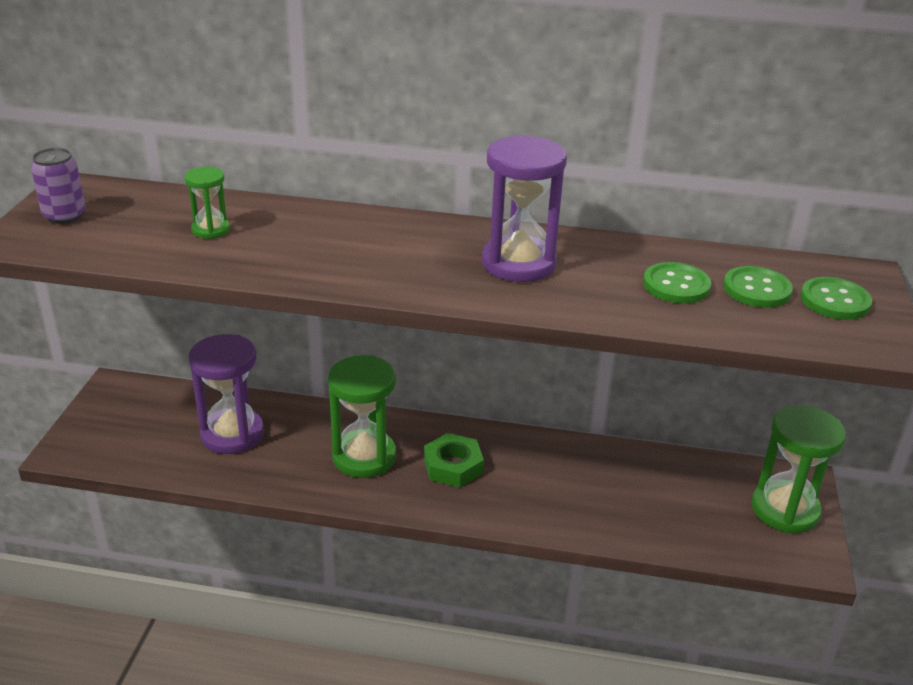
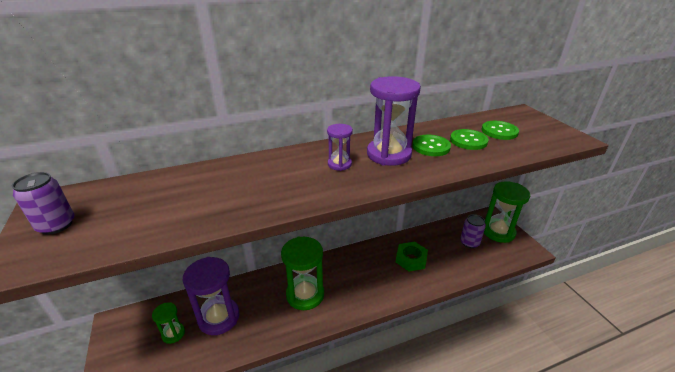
camera: 30 degrees left, 0 degrees up
green hourglass [184,167,230,239] -> green hourglass moved to [152,302,185,344]
green nut [424,433,484,487] -> green nut moved to [396,242,428,272]
green button [800,277,872,320] -> green button moved to [412,135,451,156]
none -> purple hourglass [327,124,353,171]
none -> purple can [460,214,486,248]

